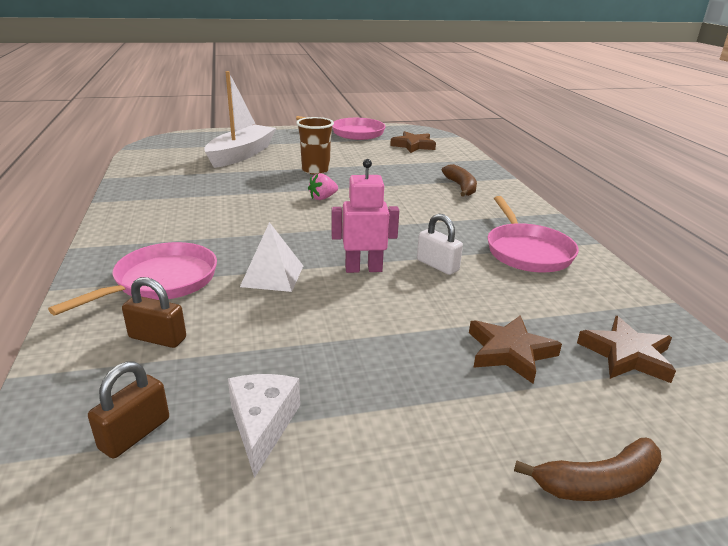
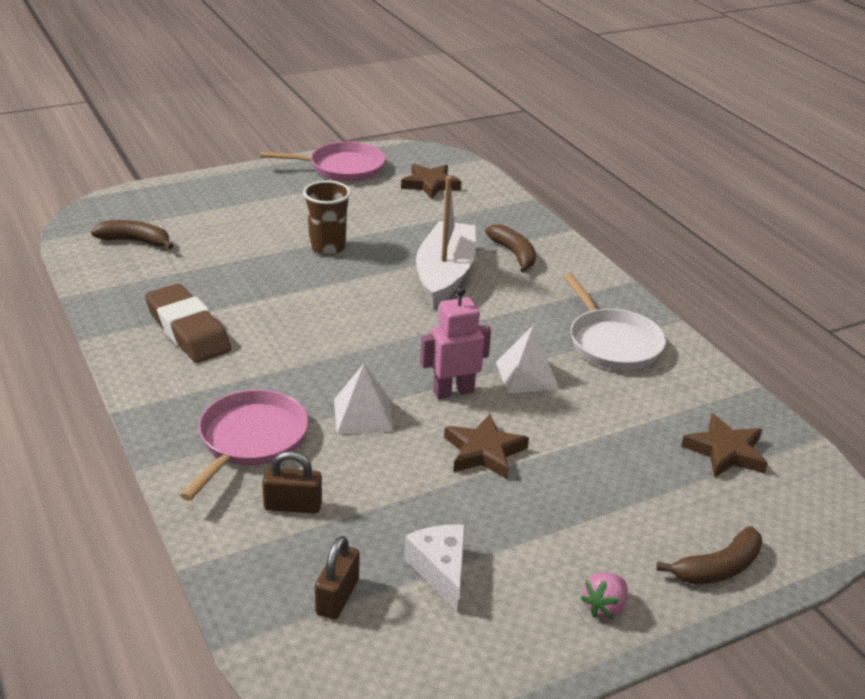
camera: 15 degrees left, 5 degrees up
white boat [204,71,276,168] -> white boat moved to [416,176,476,308]
pink strawberry [308,173,338,200] -> pink strawberry moved to [580,572,628,619]
white padlock [417,214,463,275] -> white pyramid [496,326,560,393]
brown star [469,315,562,384] -> brown star moved to [444,414,529,479]
pink pan [487,196,579,272] -> white pan [563,273,666,370]
none -> brown banana [91,220,174,249]
none -> brown eraser [145,284,231,363]

